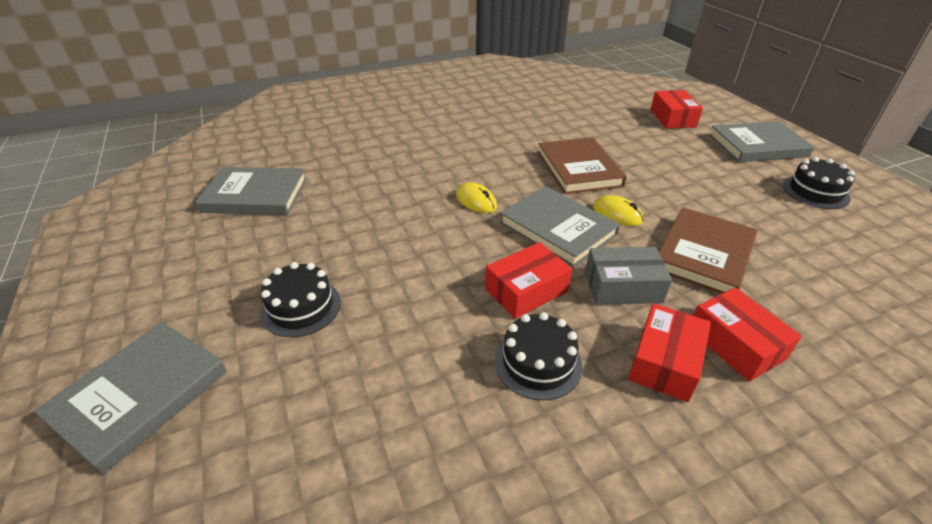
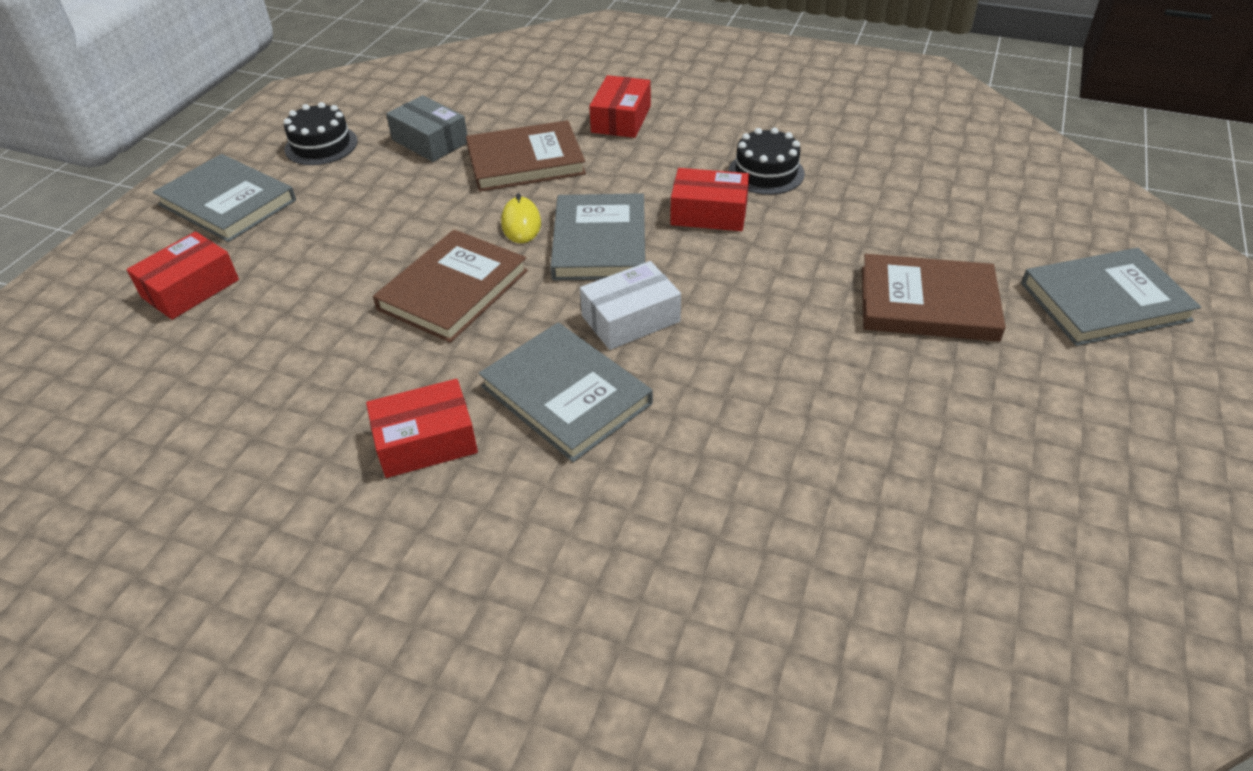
camera: 135 degrees left, 5 degrees up
grey book [195,167,307,215] -> grey book moved to [479,323,653,462]
black cake [260,262,341,337] -> brown book [862,254,1006,342]
yellow mouse [456,182,497,213] -> white box [580,261,681,350]
grey box [585,247,672,305] -> grey box moved to [386,95,468,162]
red box [628,303,711,402] -> red box moved to [366,379,478,478]

